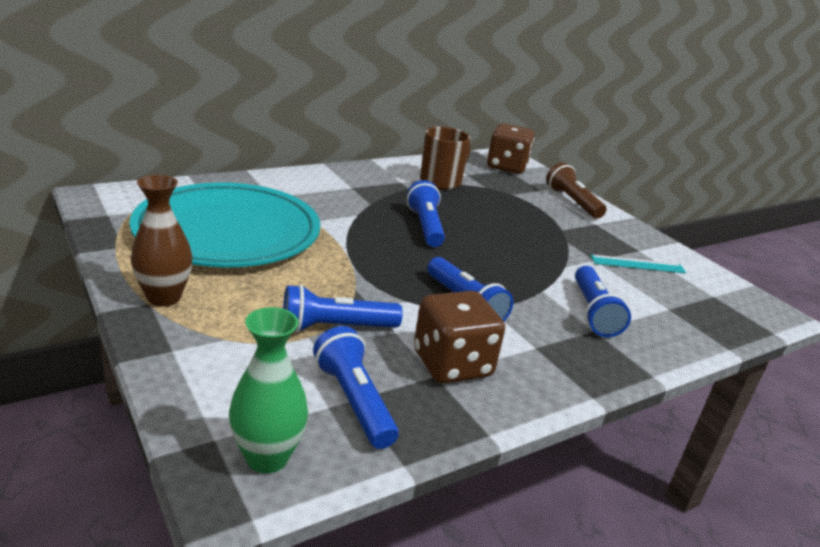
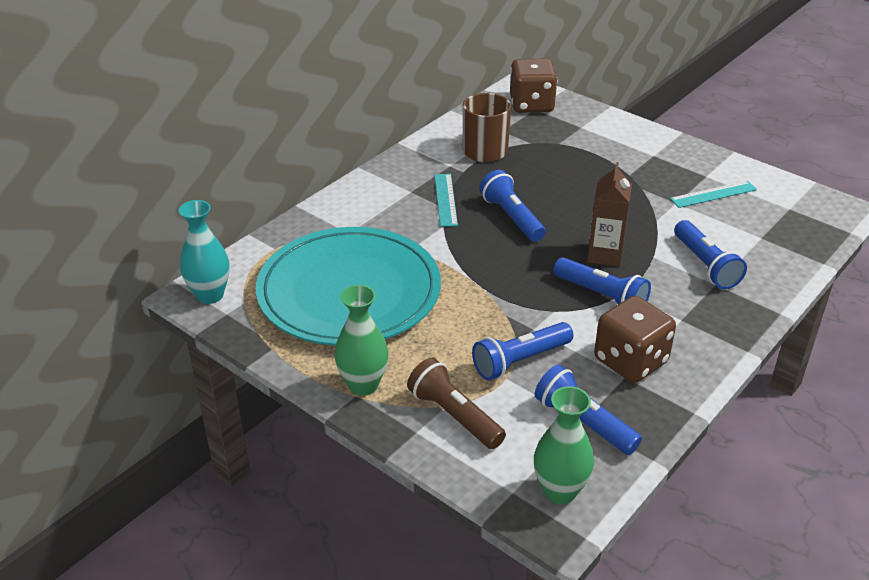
camera: 15 degrees left, 10 degrees up
brown vase [131,175,192,307] -> green vase [335,285,389,396]
brown flashlight [546,162,607,219] -> brown flashlight moved to [407,358,506,449]
none -> turquoise vase [179,200,230,304]
none -> turquoise ruler [434,174,458,227]
none -> brown carton [587,162,632,267]

